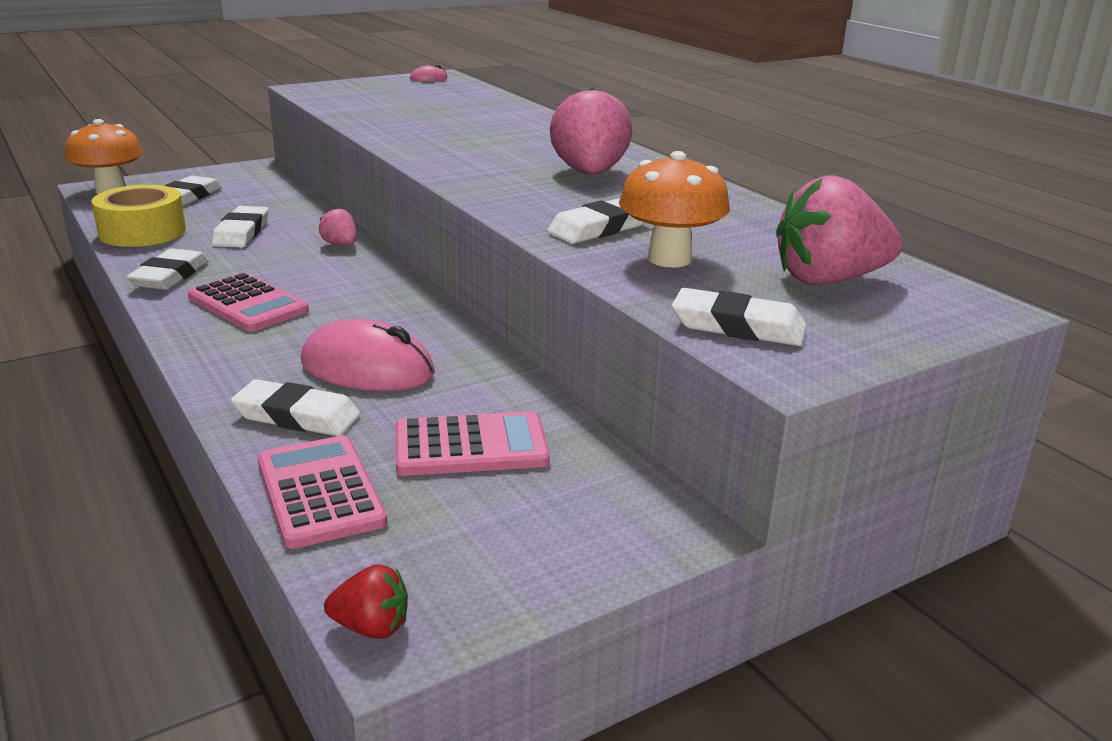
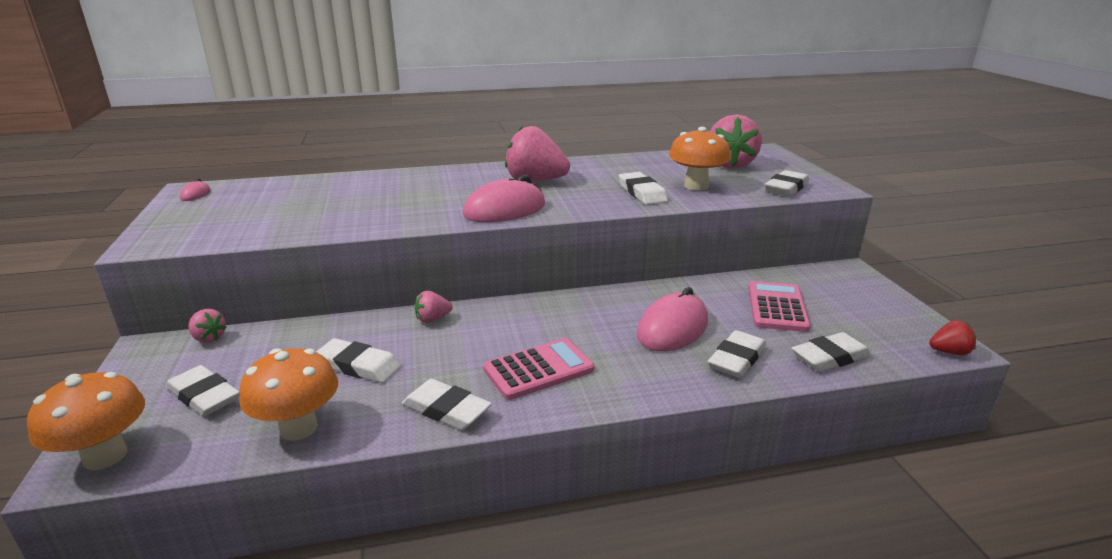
camera: 70 degrees left, 0 degrees up
yellow tape [91,185,186,247] -> orange mushroom [239,348,338,441]
pink calculator [258,435,387,549] -> white eraser [791,332,871,372]
red strawberry [324,564,408,639] -> red strawberry turned 60 degrees clockwise [929,320,976,355]
none -> pink strawberry [188,309,227,343]
none -> pink mouse [463,175,545,222]

